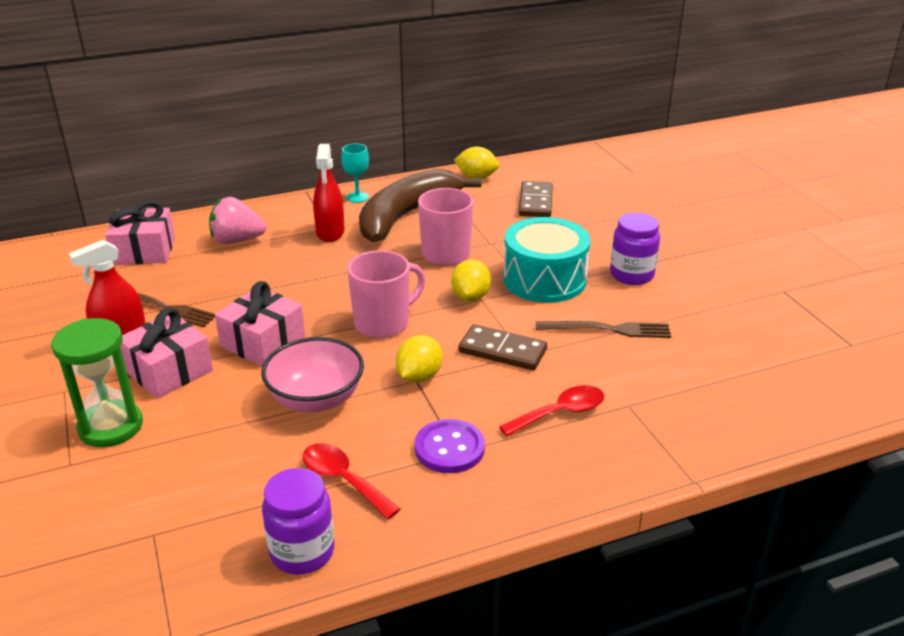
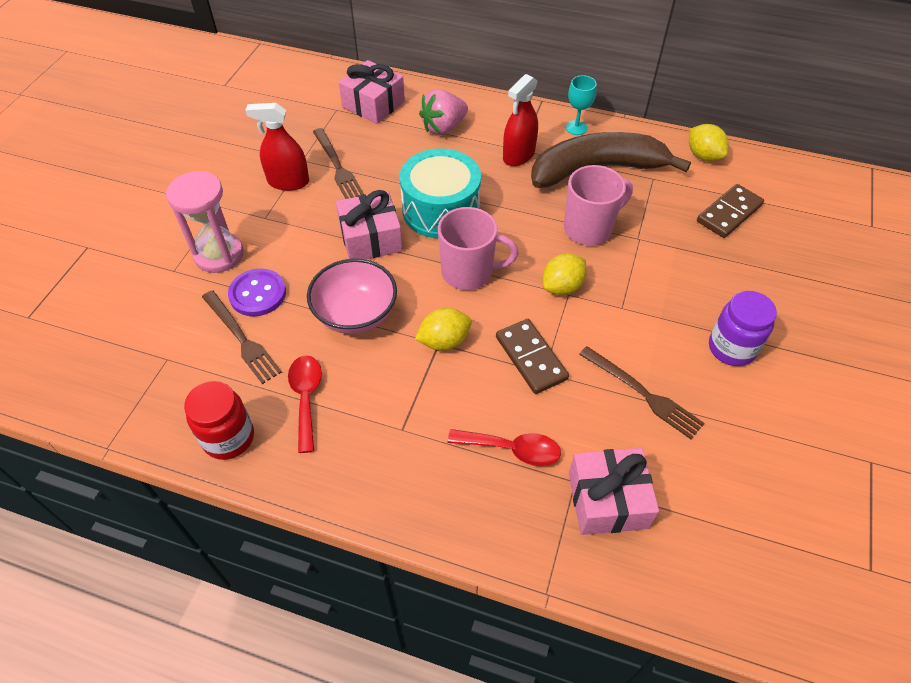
camera: 40 degrees right, 20 degrees up
green hourglass [51,318,143,447] -> pink hourglass [166,171,244,273]
pink gift [120,308,213,398] -> pink gift moved to [569,448,659,535]
pink strawberry [209,197,266,244] -> pink strawberry turned 75 degrees counterclockwise [419,89,468,135]
purple jar [262,468,334,575] -> red jar [184,381,254,460]
purple button [415,419,485,473] -> purple button moved to [228,268,286,316]
turquoise drum [503,217,591,303] -> turquoise drum moved to [400,148,481,238]
none -> brown fork [202,290,282,384]

